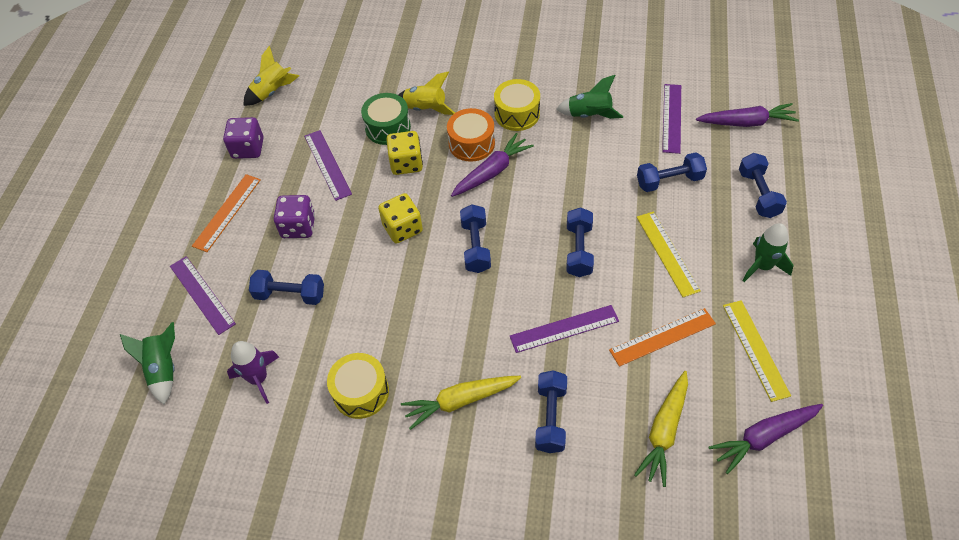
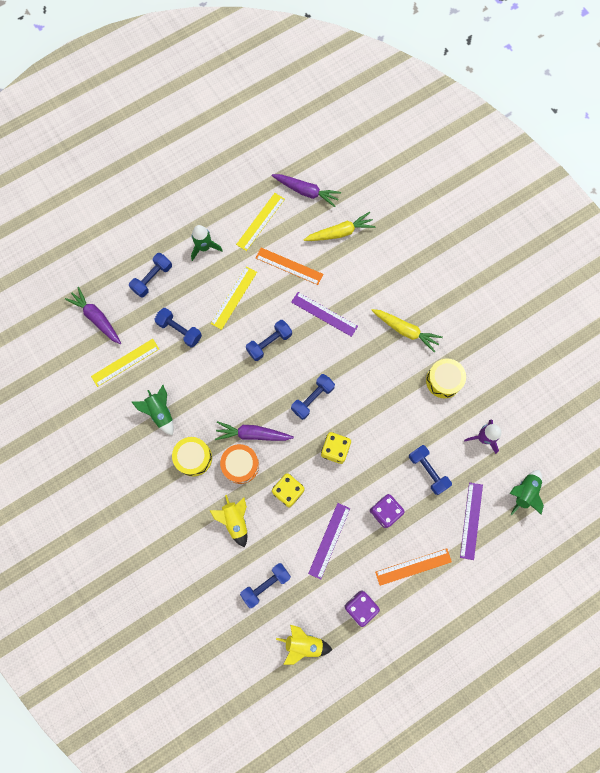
camera: 135 degrees left, 20 degrees up
green drum [361,93,411,145] -> none
blue dumbbell [535,370,567,453] -> blue dumbbell moved to [240,563,291,608]
purple ruler [662,84,681,154] -> yellow ruler [91,339,159,387]

